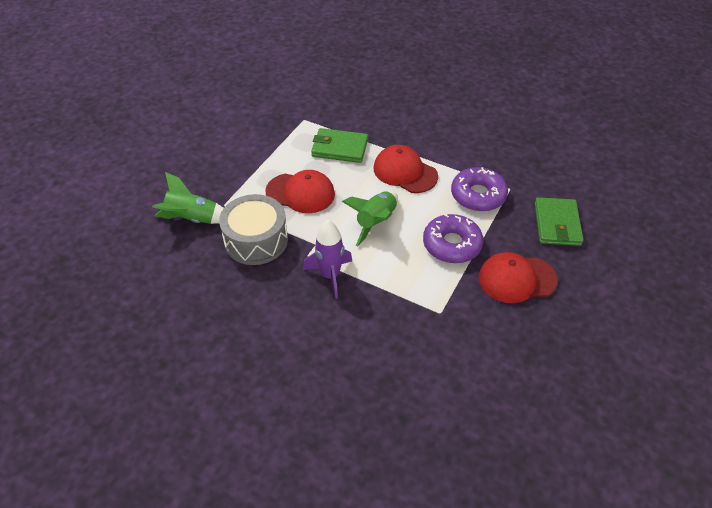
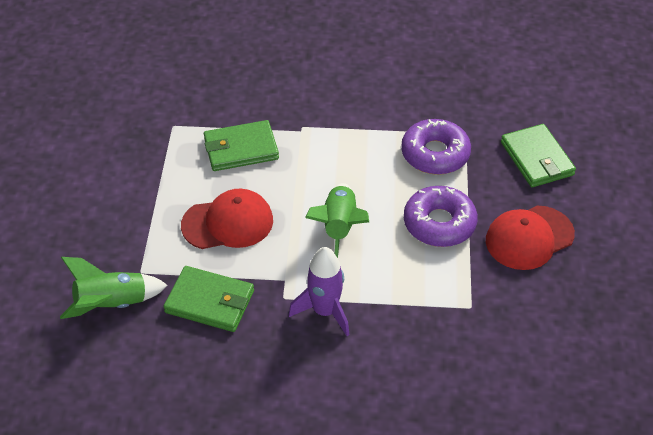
camera: 25 degrees left, 0 degrees up
grey drum [219,194,288,265] -> green wallet [163,266,254,332]
red cap [374,145,438,193] -> none

